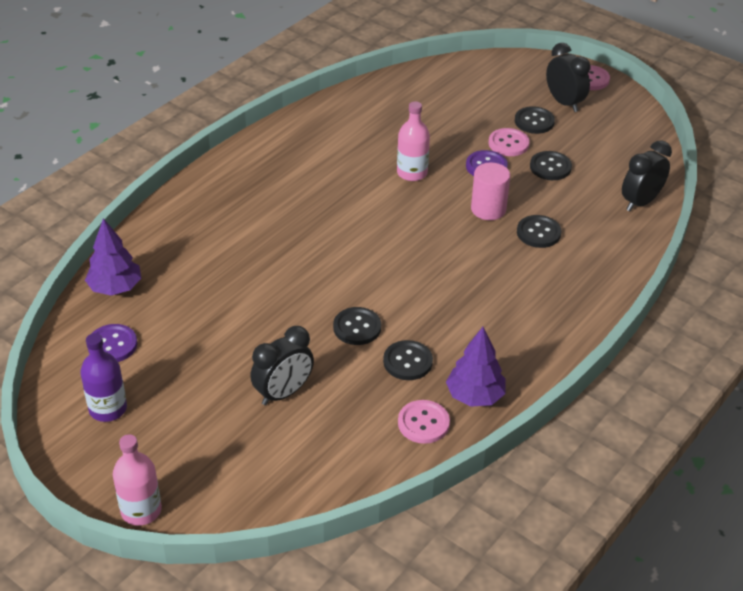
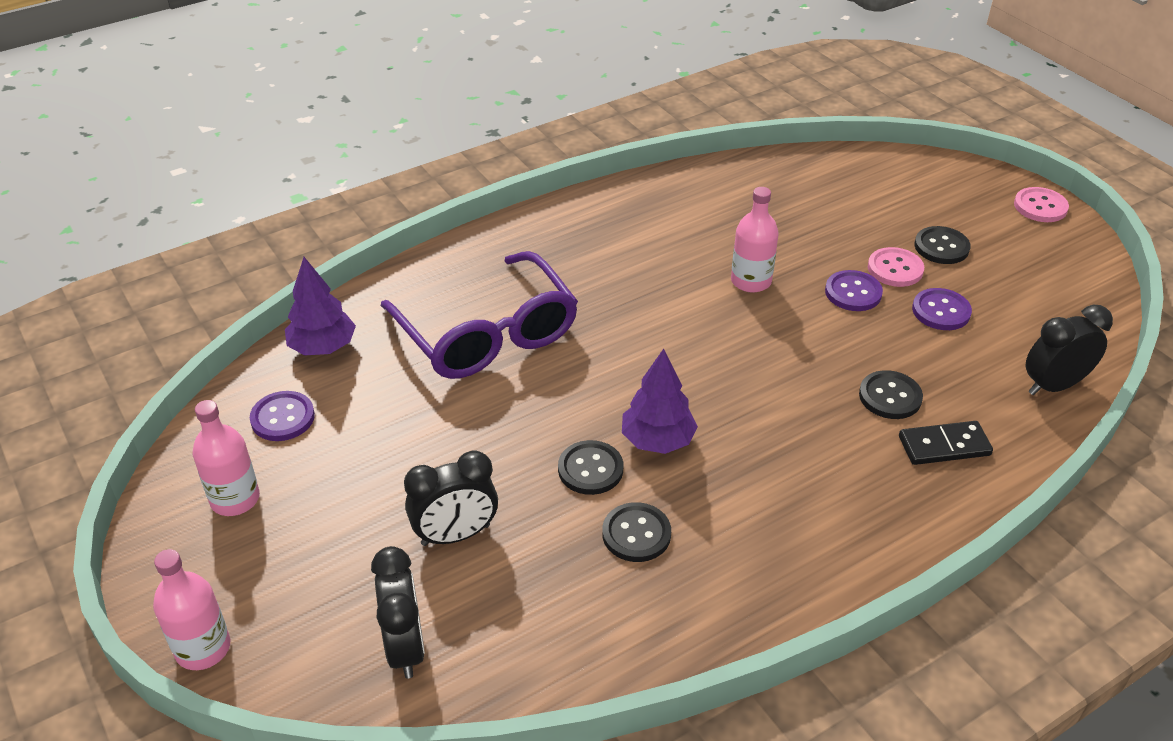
camera: 20 degrees right, 0 degrees up
purple bottle [80,333,127,422] -> pink bottle [193,400,260,516]
pink button [398,400,450,444] -> none
purple tree [446,327,506,407] -> purple tree moved to [622,349,698,454]
pink cylinder [471,162,510,220] -> none
black button [530,151,572,180] -> purple button [912,288,972,330]
black clock [546,43,591,112] -> black clock moved to [371,546,425,679]
none -> purple glasses [381,251,578,379]
none -> black domino [899,421,993,465]

